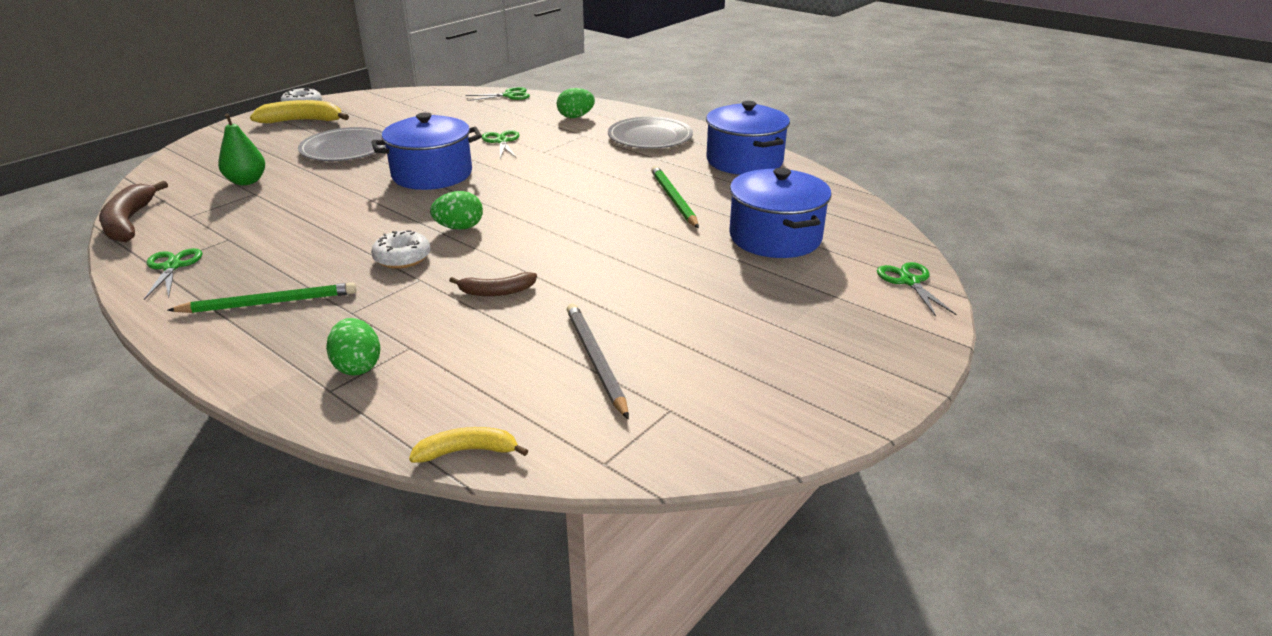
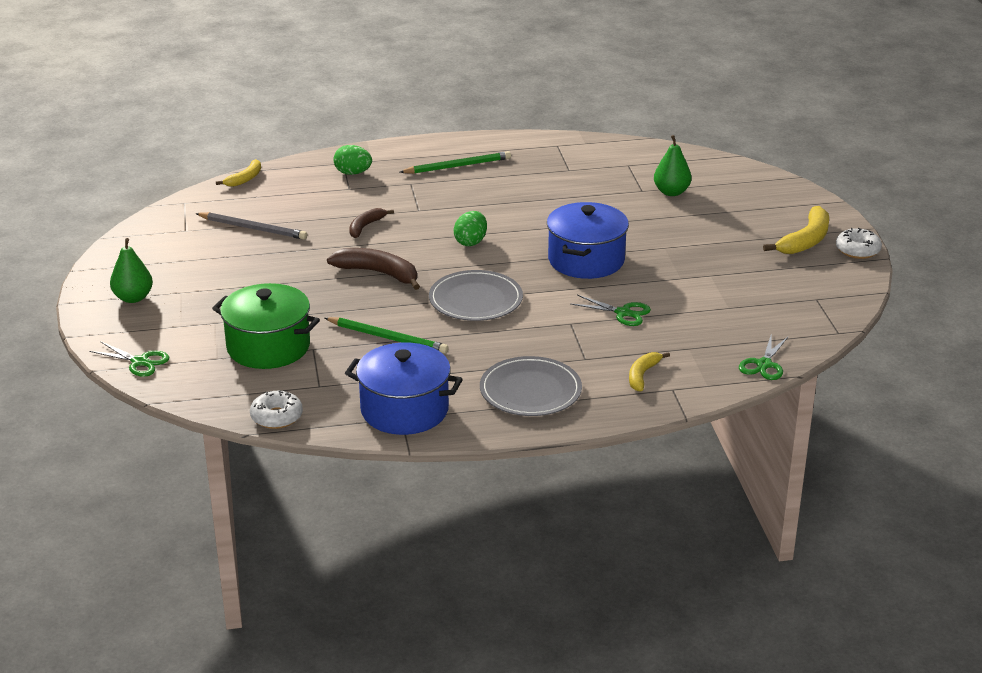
camera: 130 degrees right, 0 degrees up
brown banana [99,181,168,242] -> brown banana moved to [327,248,420,290]
green scissors [144,248,202,300] -> none
green pencil [167,282,357,313] -> green pencil turned 135 degrees counterclockwise [400,151,511,174]
grey plate [298,127,386,161] -> grey plate moved to [429,270,523,321]
white donut [371,230,431,269] -> white donut moved to [250,391,303,429]
green egg [557,88,595,118] -> yellow banana [629,352,670,391]
blue pot [729,168,831,258] -> green pot [212,283,320,369]
none -> green pear [110,238,153,303]

